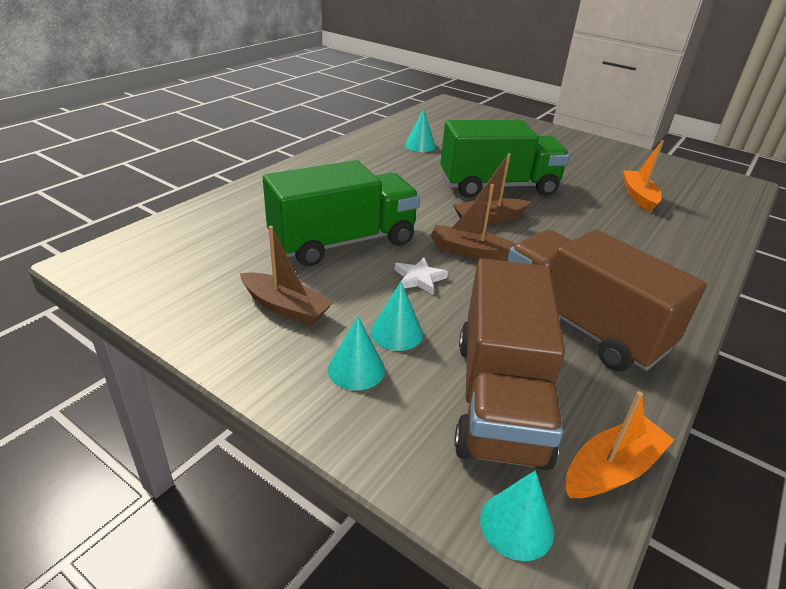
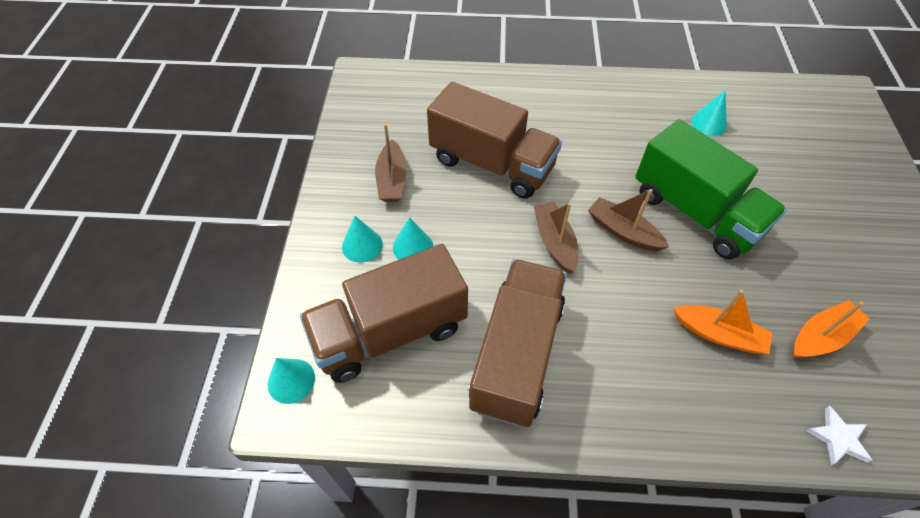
camera: 60 degrees right, 20 degrees up
green truck [263,160,420,266] -> brown truck [427,82,562,199]
white star [395,258,448,294] -> white star moved to [807,406,873,465]
orange boat [566,391,674,498] -> orange boat moved to [673,290,772,354]

